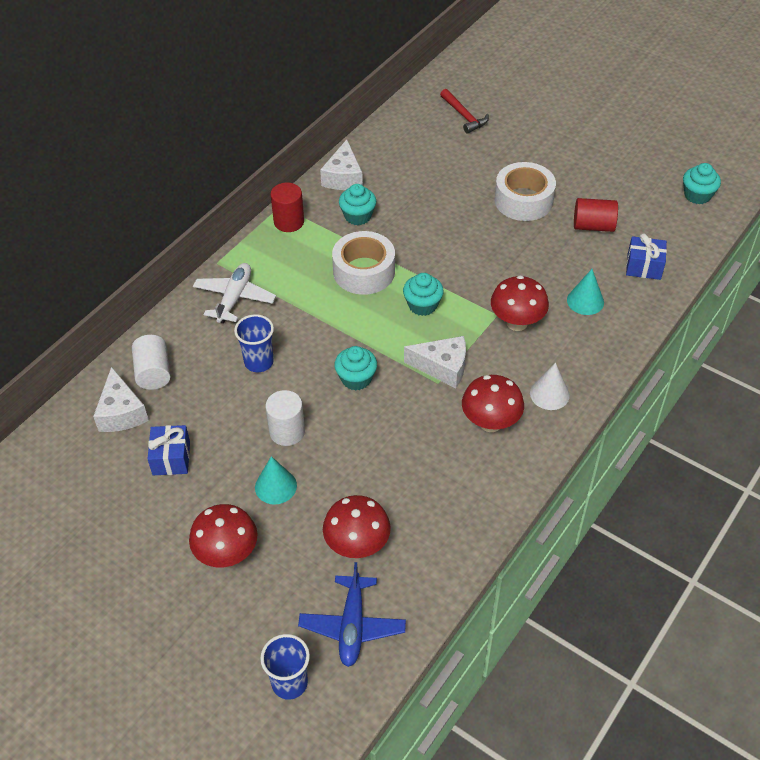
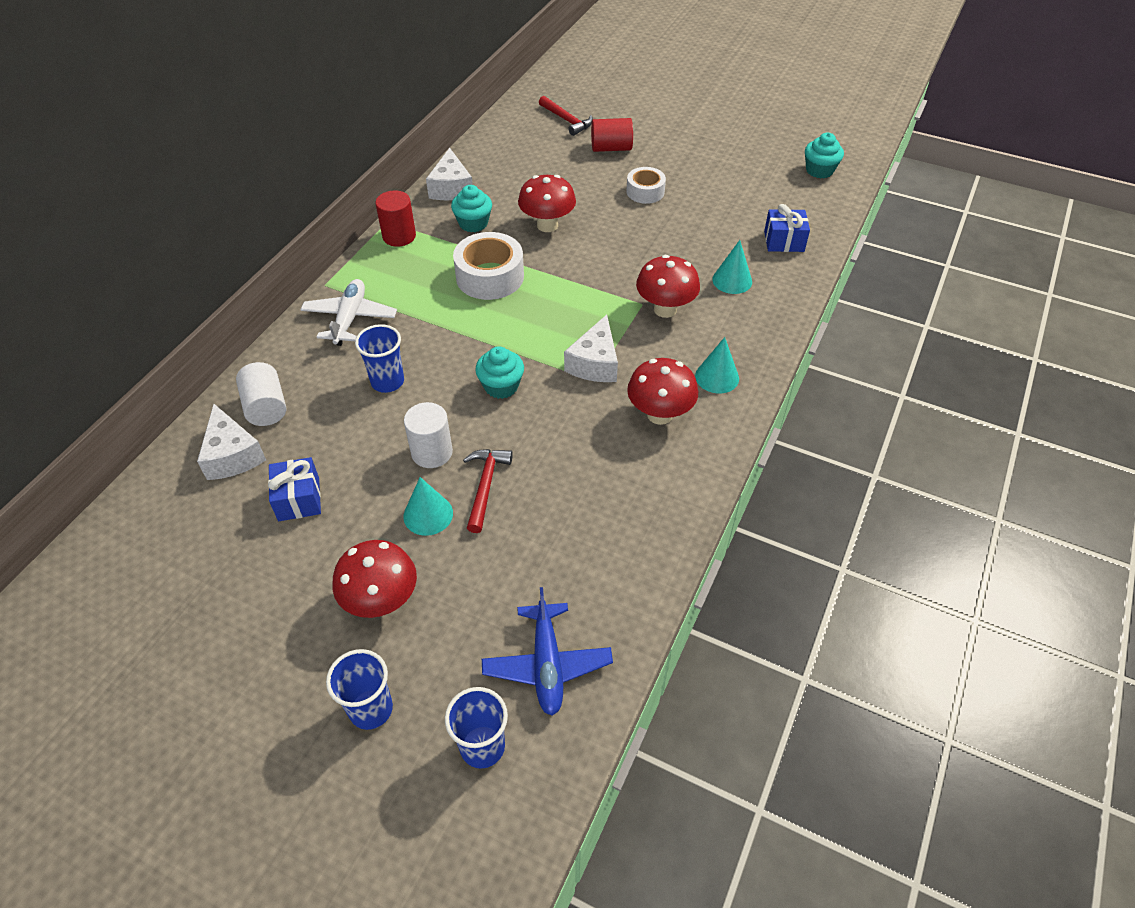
camera: 10 degrees left, 0 degrees up
red mushroom [323,495,391,558] -> red mushroom moved to [518,175,576,232]
turquoise cupcake [403,273,444,316] -> none
white cheese [404,336,466,388] -> white cheese turned 105 degrees clockwise [564,315,618,382]
white tape [494,162,556,221] -> white tape [626,167,666,204], size x0.62
white cone [530,362,570,410] -> turquoise cone [695,337,739,393]
red cylinder [574,198,618,232] -> red cylinder moved to [591,118,633,152]
none -> blue cup [326,649,393,730]
none -> red hammer [463,449,513,533]

